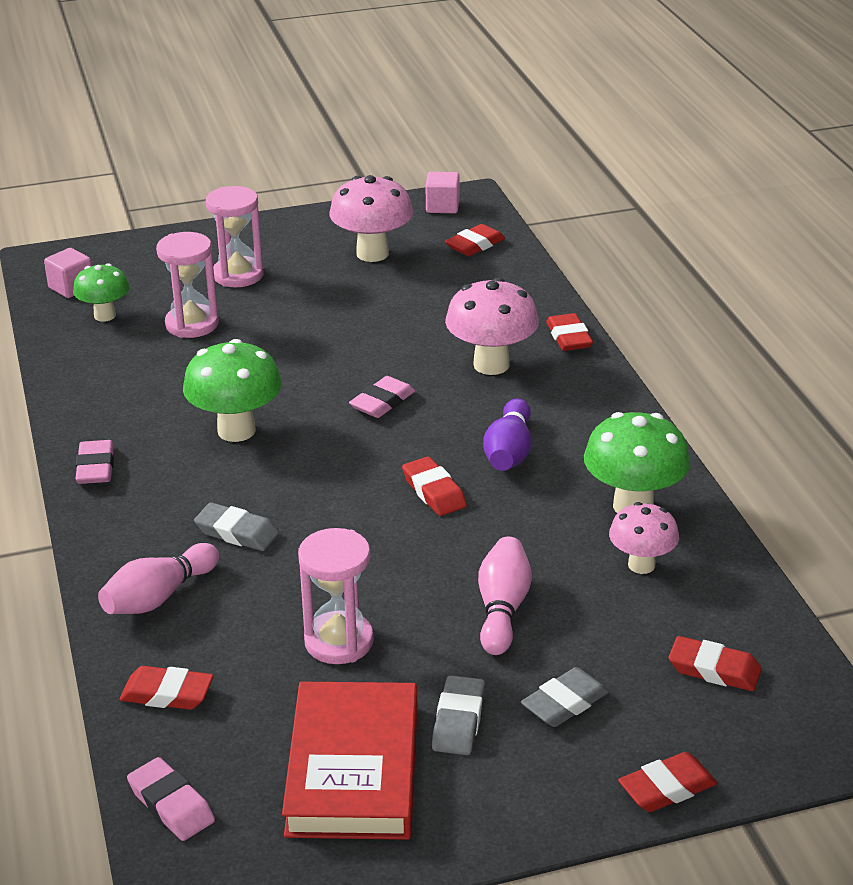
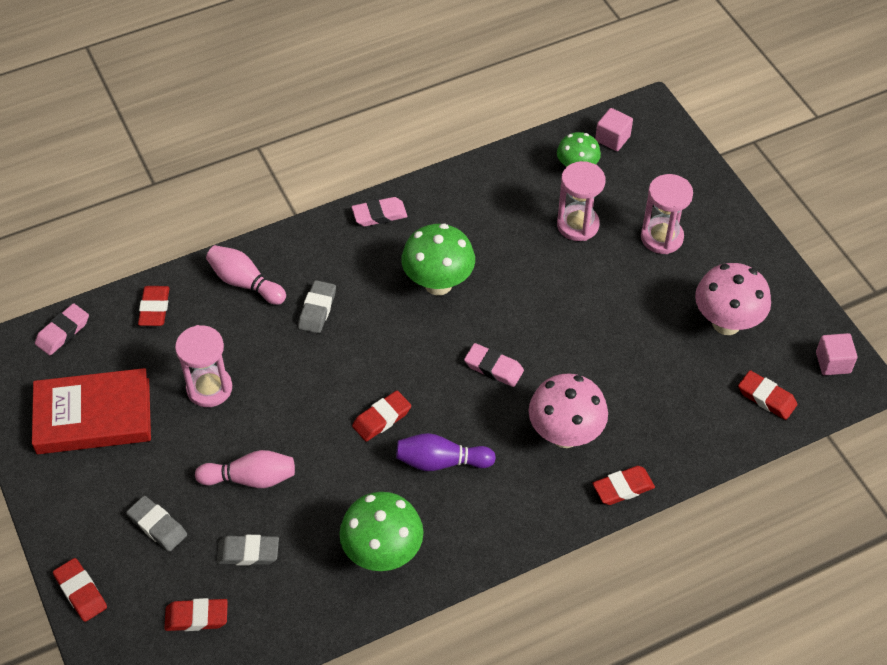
camera: 80 degrees right, 20 degrees up
grey eraser [432,675,485,755] -> grey eraser moved to [217,535,279,566]
pink mushroom [609,502,679,574] -> none
red eraser [669,636,762,691] -> red eraser turned 75 degrees clockwise [164,598,228,631]

